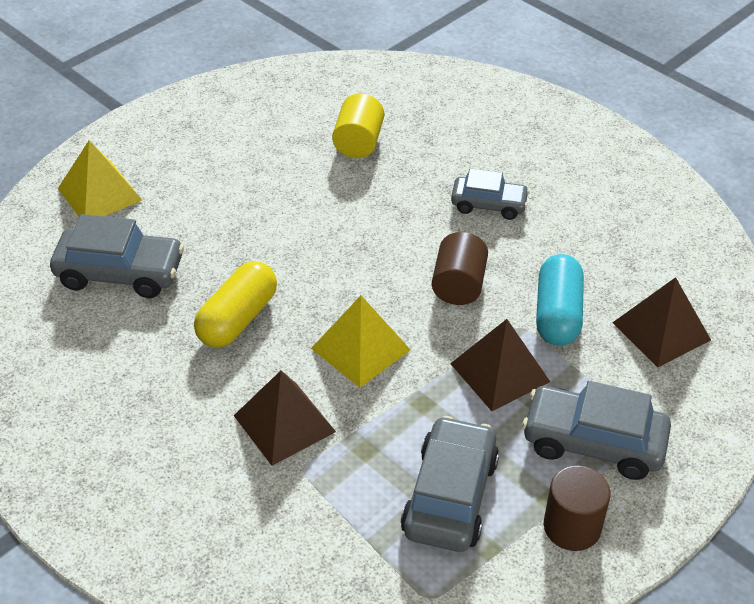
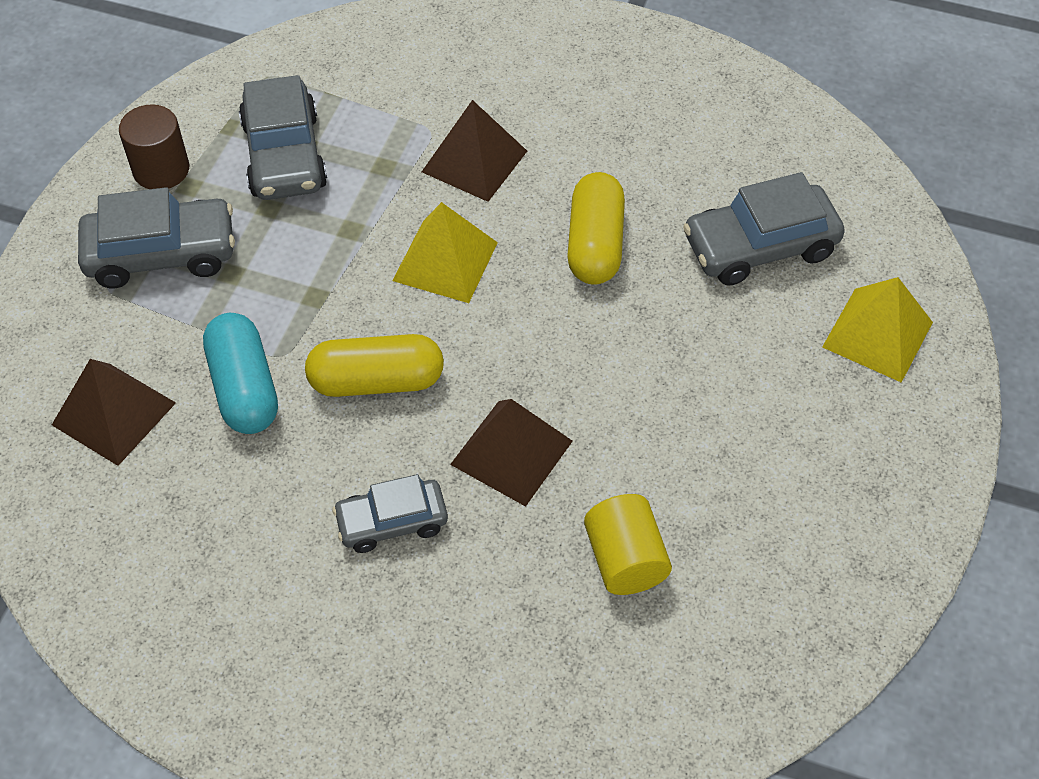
camera: 155 degrees right, 10 degrees up
brown cylinder [432,232,488,305] -> yellow capsule [305,334,444,397]
brown pyramid [450,319,550,411] -> brown pyramid moved to [450,399,573,507]

